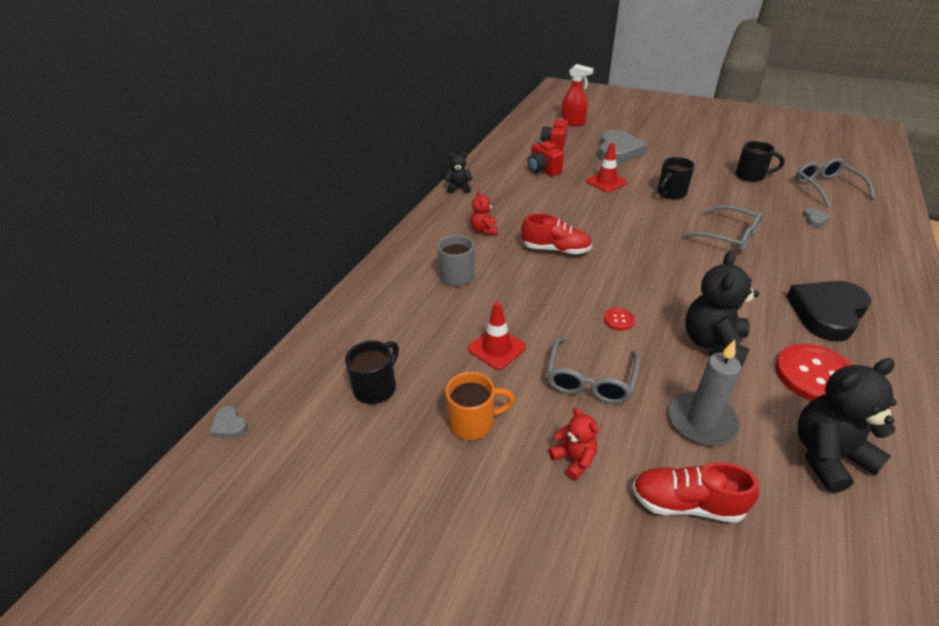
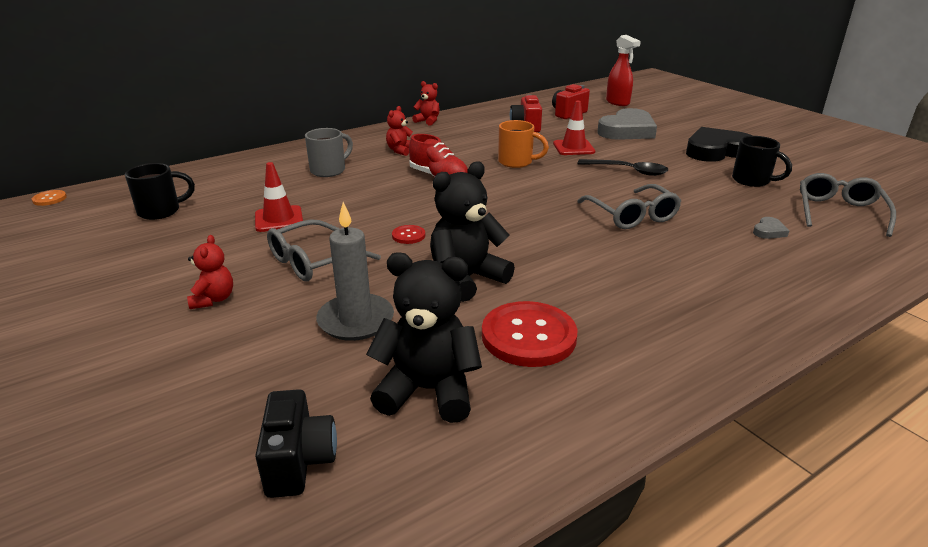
camera: 30 degrees right, 10 degrees down
grey heart [209,406,248,438] -> orange button [32,190,67,206]
black teddy bear [445,152,472,194] -> red teddy bear [412,81,440,126]
orange mug [445,372,515,440] -> orange mug moved to [498,120,549,168]
red shoe [632,462,759,523] -> none
black mug [658,157,695,199] -> black spoon [578,159,668,176]
black heart [787,281,871,342] -> black heart moved to [686,127,752,162]
none -> black camera [255,389,337,498]

